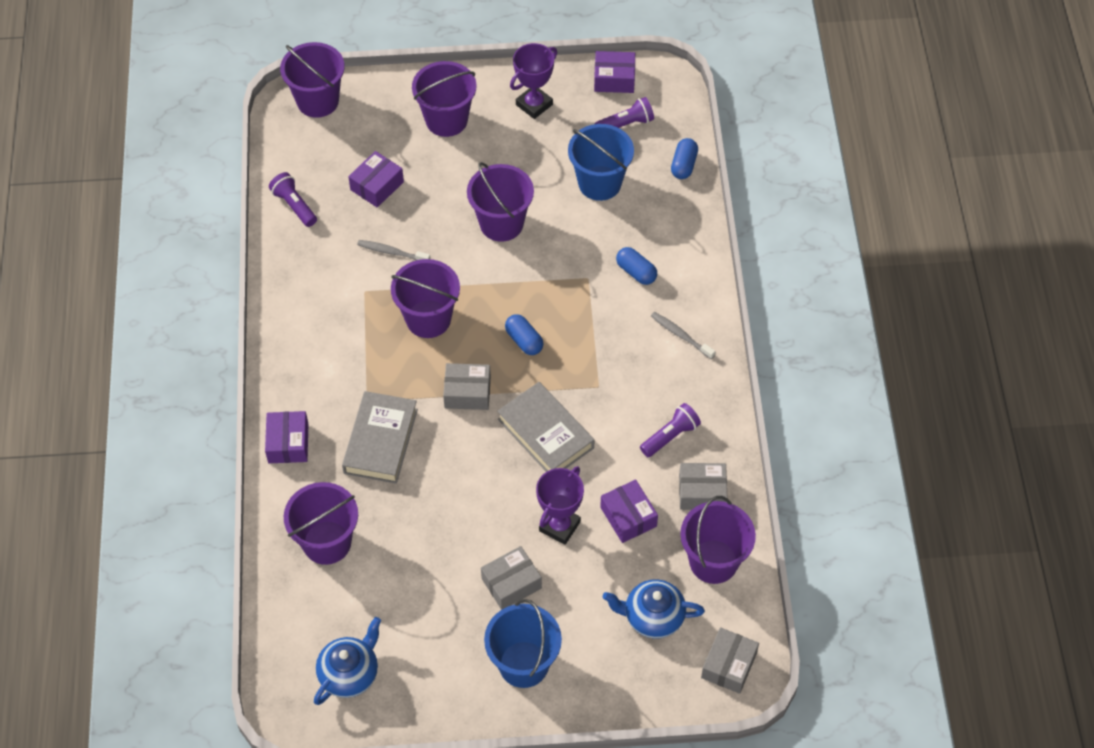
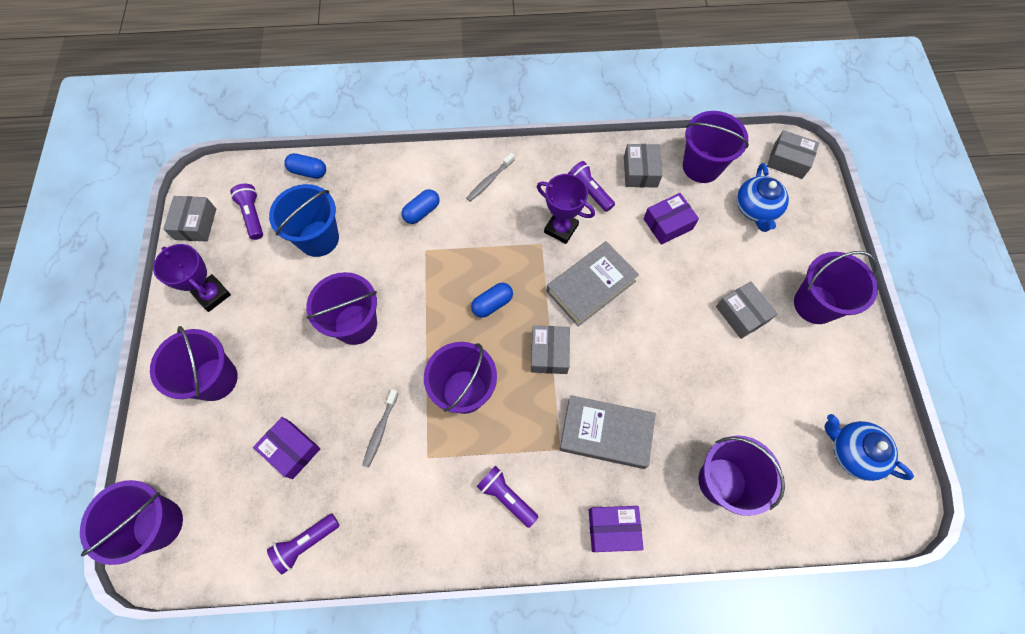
camera: 90 degrees left, 10 degrees up
blue bucket [484,599,562,688] -> purple bucket [794,251,878,324]
purple trophy [536,466,584,545] -> purple trophy moved to [537,174,595,244]
purple box [594,51,635,93] -> grey box [163,196,216,242]
none -> purple flashlight [476,466,538,528]

